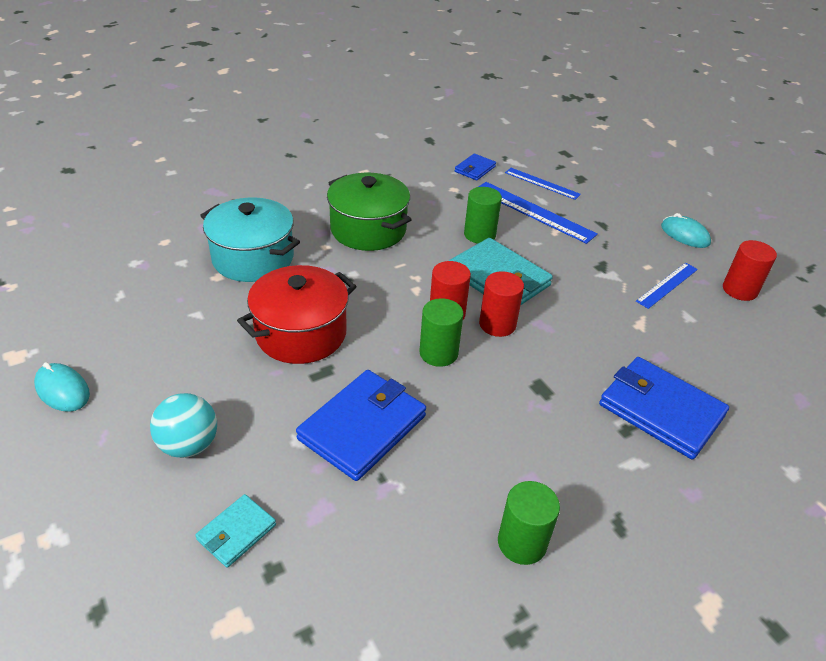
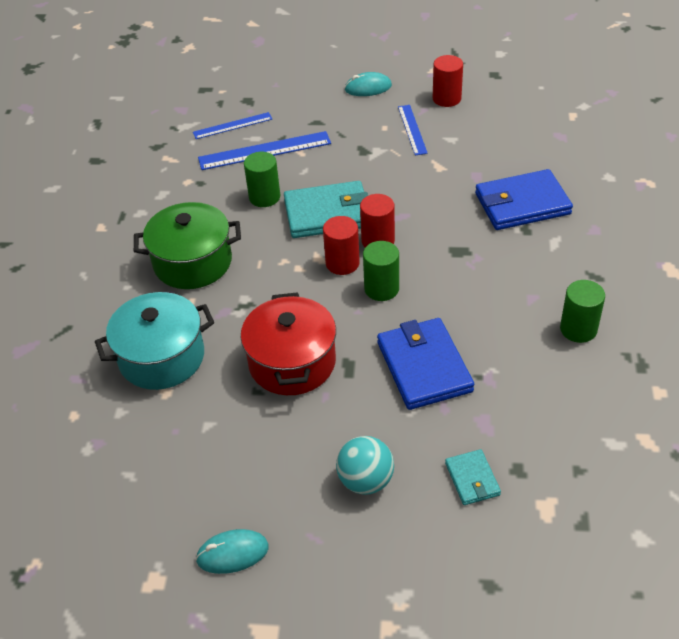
camera: 50 degrees left, 5 degrees up
blue wallet [455,153,496,181] -> none

